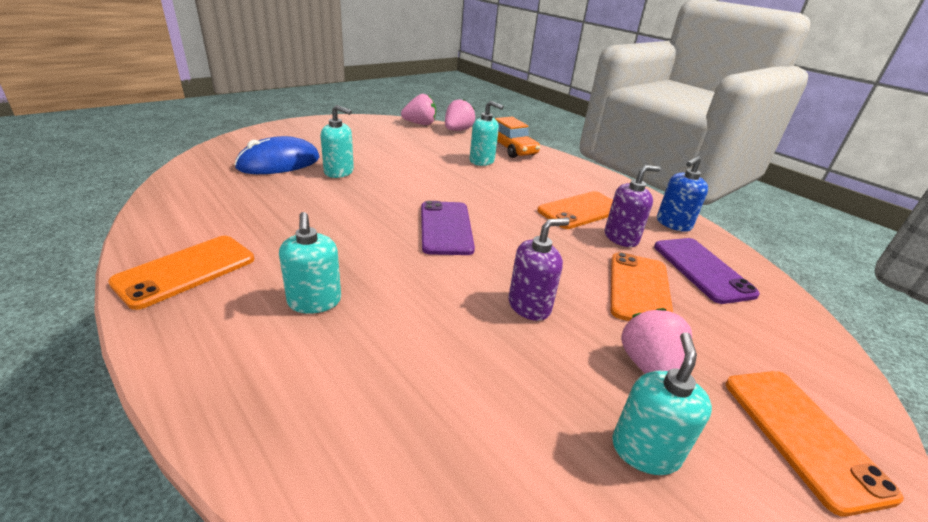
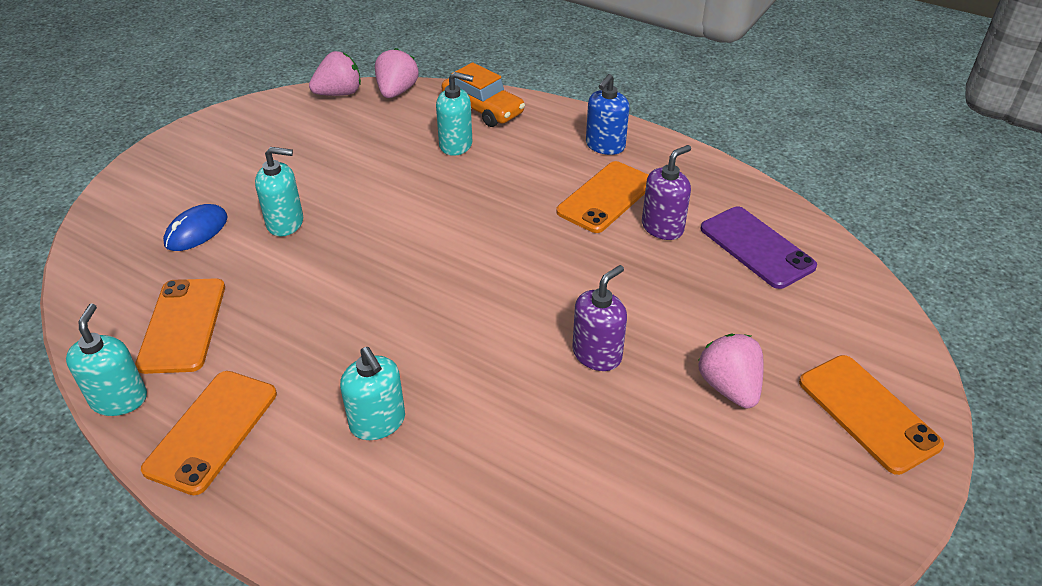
camera: 15 degrees left, 10 degrees up
blue mouse [234,136,320,174] -> blue mouse [163,204,228,251], size x0.63
purple phone [421,201,475,255] -> none
orange phone [611,252,673,321] -> orange phone moved to [135,278,225,374]
turquoise soap dispenser [612,333,712,475] -> turquoise soap dispenser moved to [66,303,147,416]
blue soap dispenser [657,156,708,232] -> blue soap dispenser moved to [586,74,629,155]

